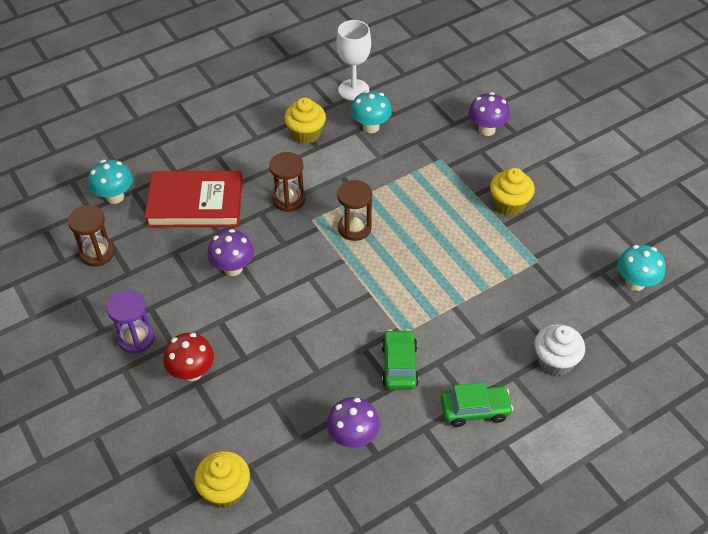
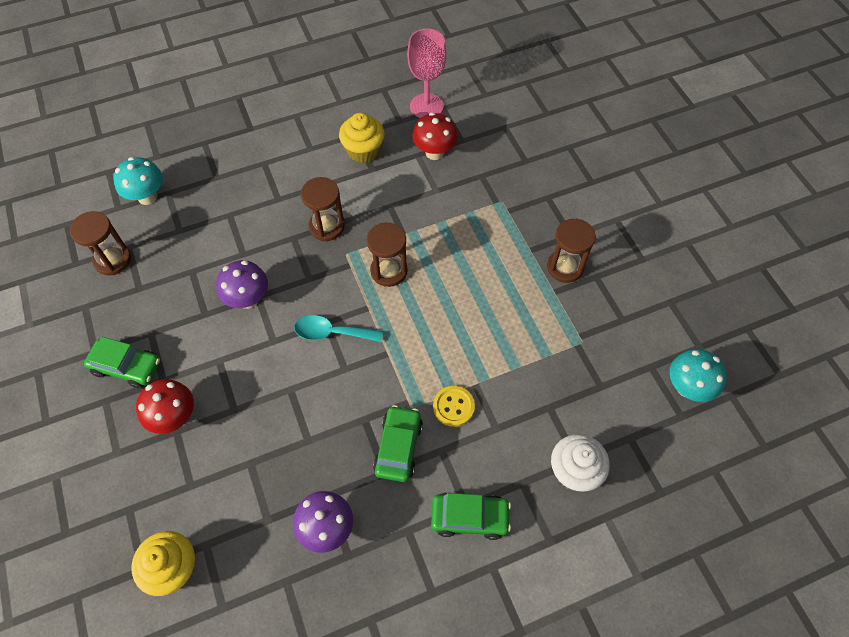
camera: 10 degrees right, 10 degrees up
purple hourglass [106,290,155,354] -> green car [84,337,160,388]
red book [144,171,243,227] -> none
white goblet [336,20,371,101] -> pink goblet [407,29,447,118]
turquoise mushroom [351,90,392,133] -> red mushroom [413,112,458,160]
purple mushroom [469,92,510,136] -> none
yellow cupcake [490,168,535,216] -> brown hourglass [547,218,596,283]
none -> turquoise spoon [294,315,383,342]
none -> yellow button [433,386,475,427]

